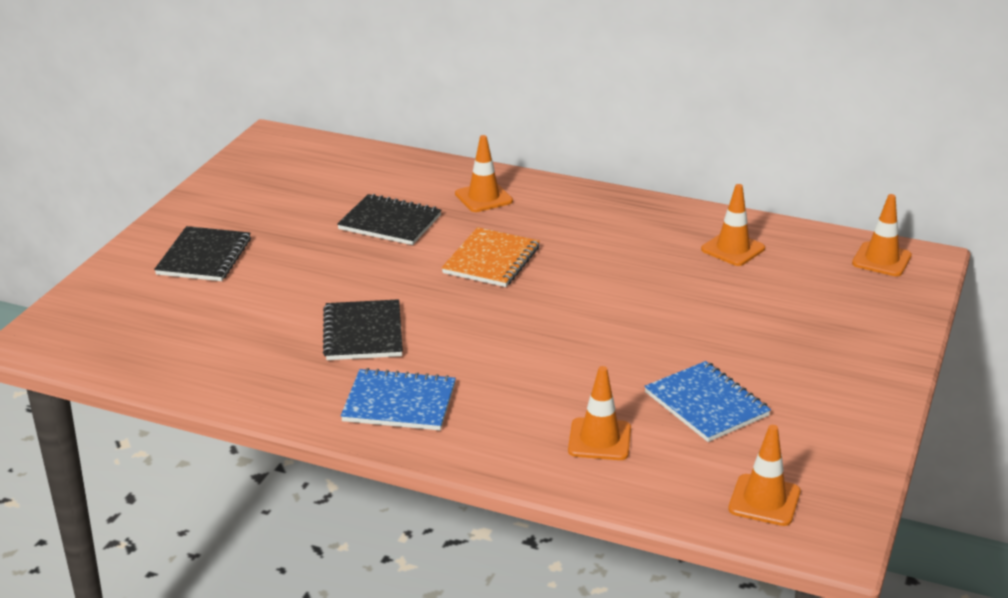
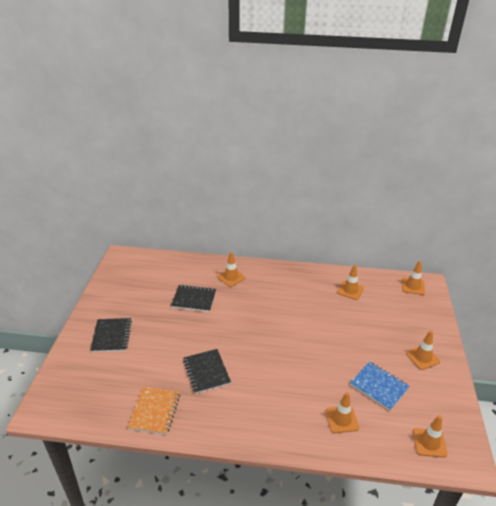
camera: 15 degrees left, 5 degrees up
blue notebook [341,368,456,430] -> none
orange notebook [442,227,540,287] -> orange notebook moved to [127,387,180,435]
none -> orange traffic cone [406,331,440,370]

